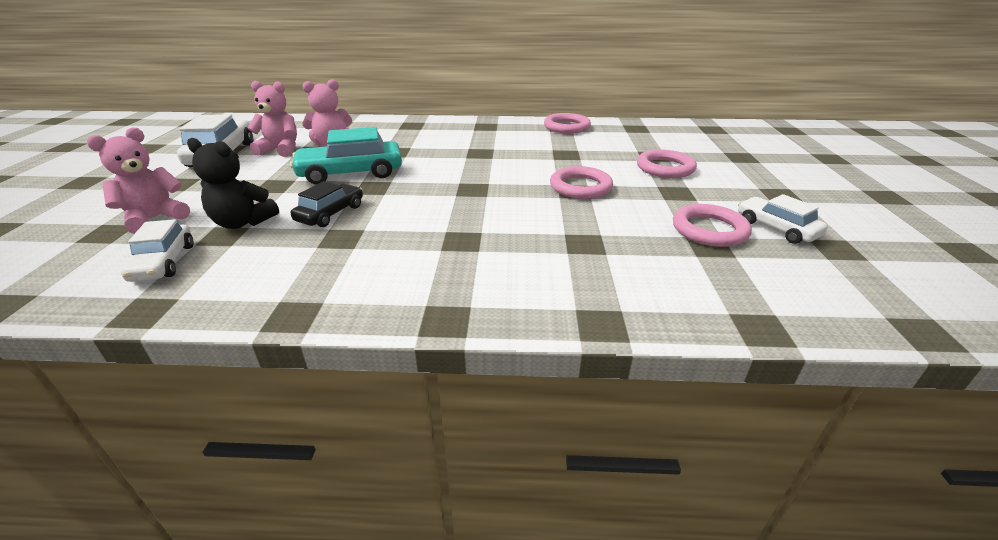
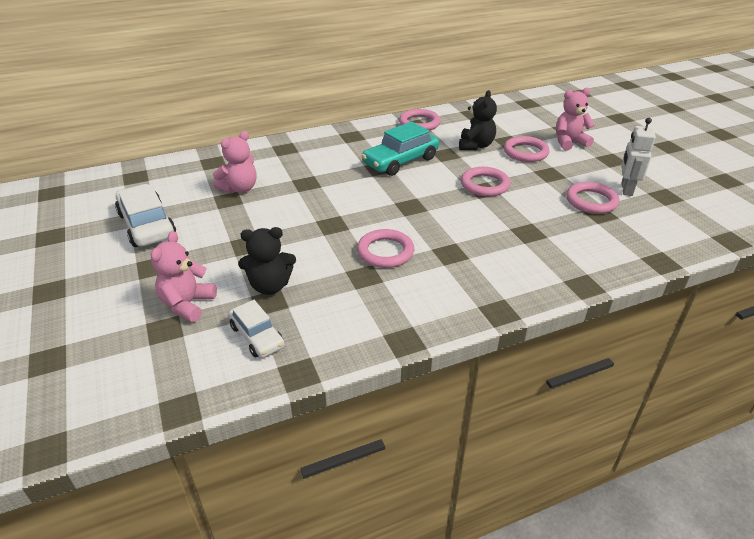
camera: 25 degrees left, 5 degrees up
pink teddy bear [247,81,297,157] -> pink teddy bear moved to [556,88,595,150]
turquoise car [290,127,402,185] -> turquoise car moved to [362,121,439,176]
black car [291,181,363,227] -> none
white car [738,194,828,244] -> white robot [621,118,656,196]
none -> pink ring [357,229,414,268]
none -> black teddy bear [459,90,497,150]

